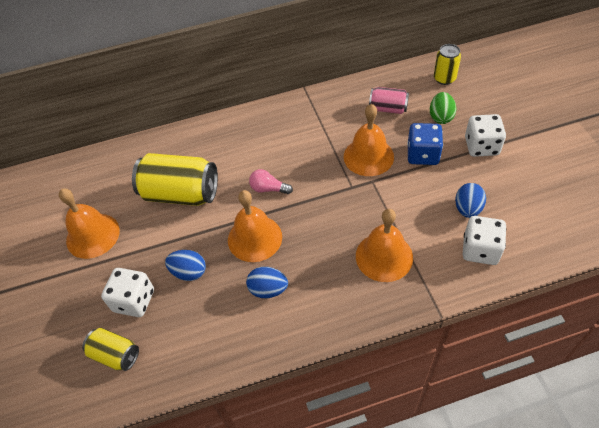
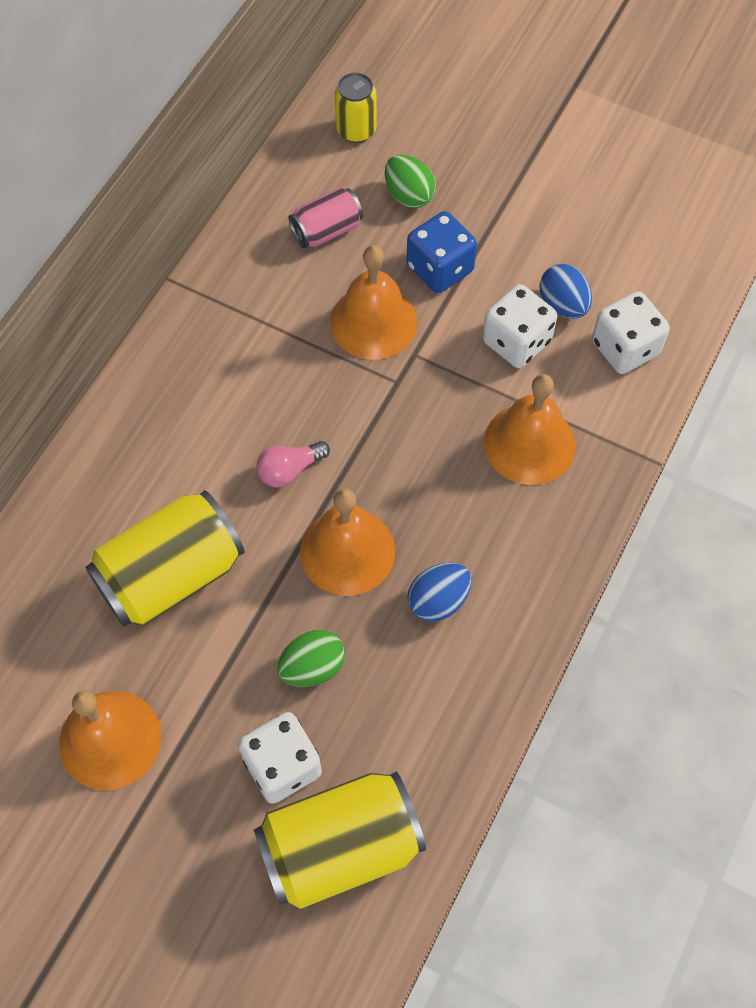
camera: 50 degrees left, 10 degrees up
yellow can [82,328,139,371] -> yellow can [254,772,426,909], size x1.83
blue egg [165,250,206,281] -> green egg [277,629,345,687]
white dice [465,114,506,157] -> white dice moved to [483,284,557,368]

